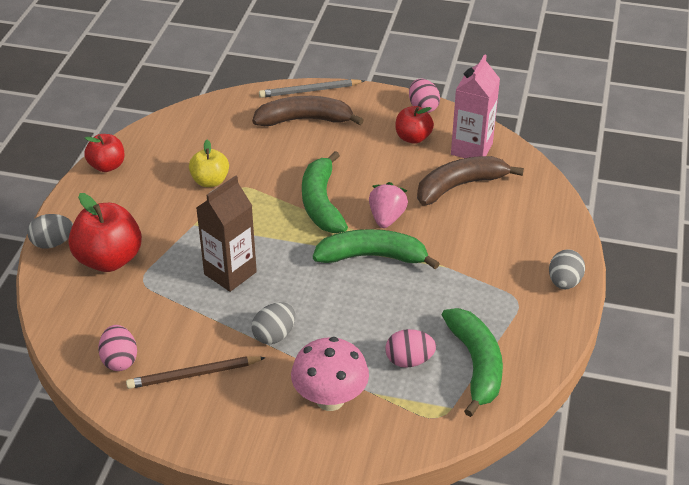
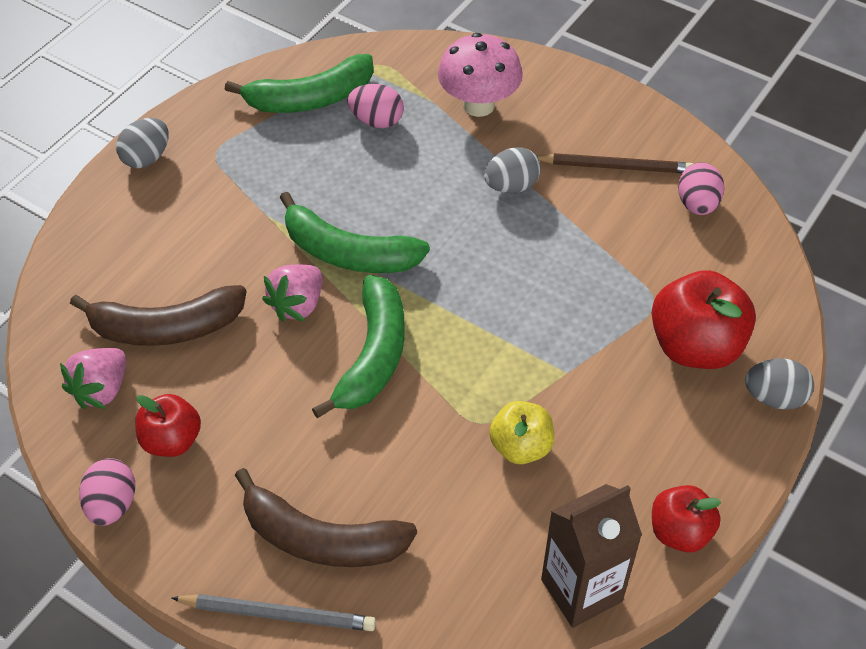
camera: 160 degrees left, 10 degrees up
brown carton [196,175,257,292] -> brown carton moved to [541,484,642,628]
green banana [442,308,503,417] -> green banana turned 120 degrees counterclockwise [225,54,374,113]
pink carton [451,54,500,158] -> pink strawberry [60,348,126,409]

